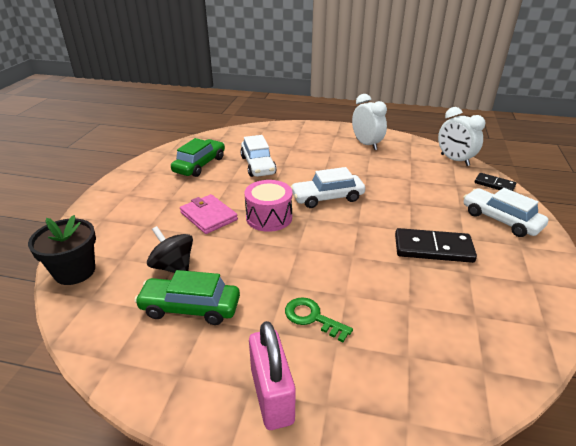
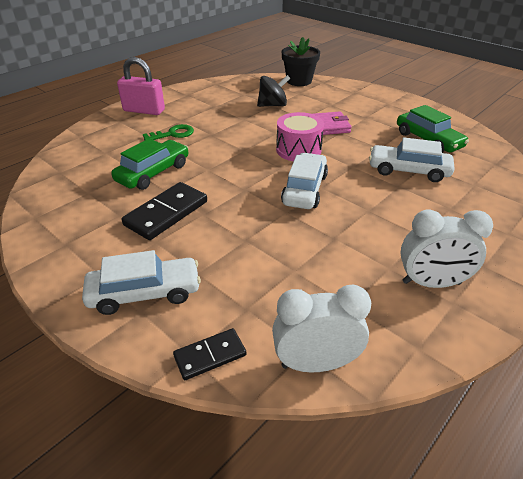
camera: 120 degrees right, 5 degrees up
green car [134,270,240,325] -> green car moved to [111,138,189,190]

